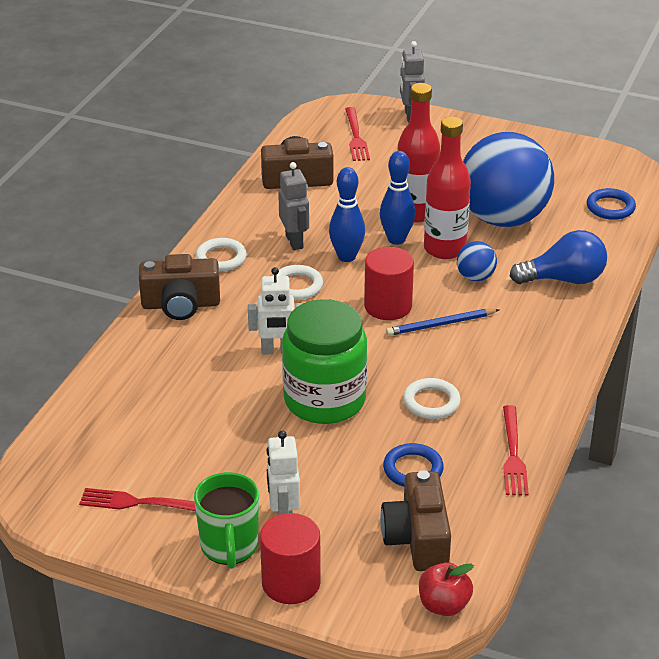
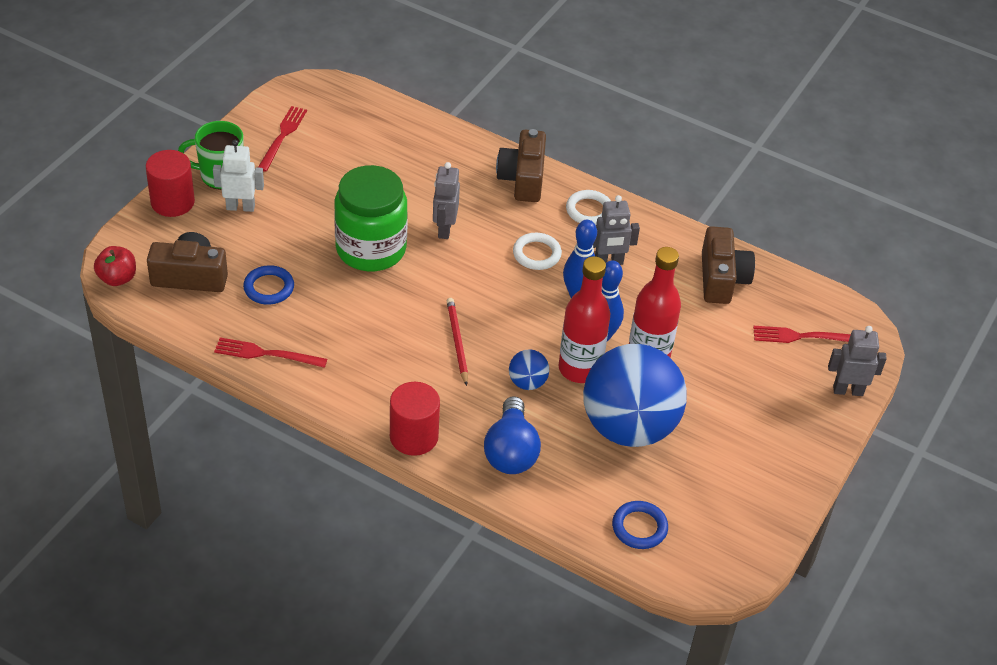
camera: 95 degrees right, 10 degrees up
white robot [248,267,303,354] -> grey robot [433,162,460,239]
red cylinder [364,247,414,320] -> red cylinder moved to [390,382,440,456]
blue pencil [386,309,499,336] -> red pencil [447,298,468,386]
white ring [403,378,461,419] -> none

